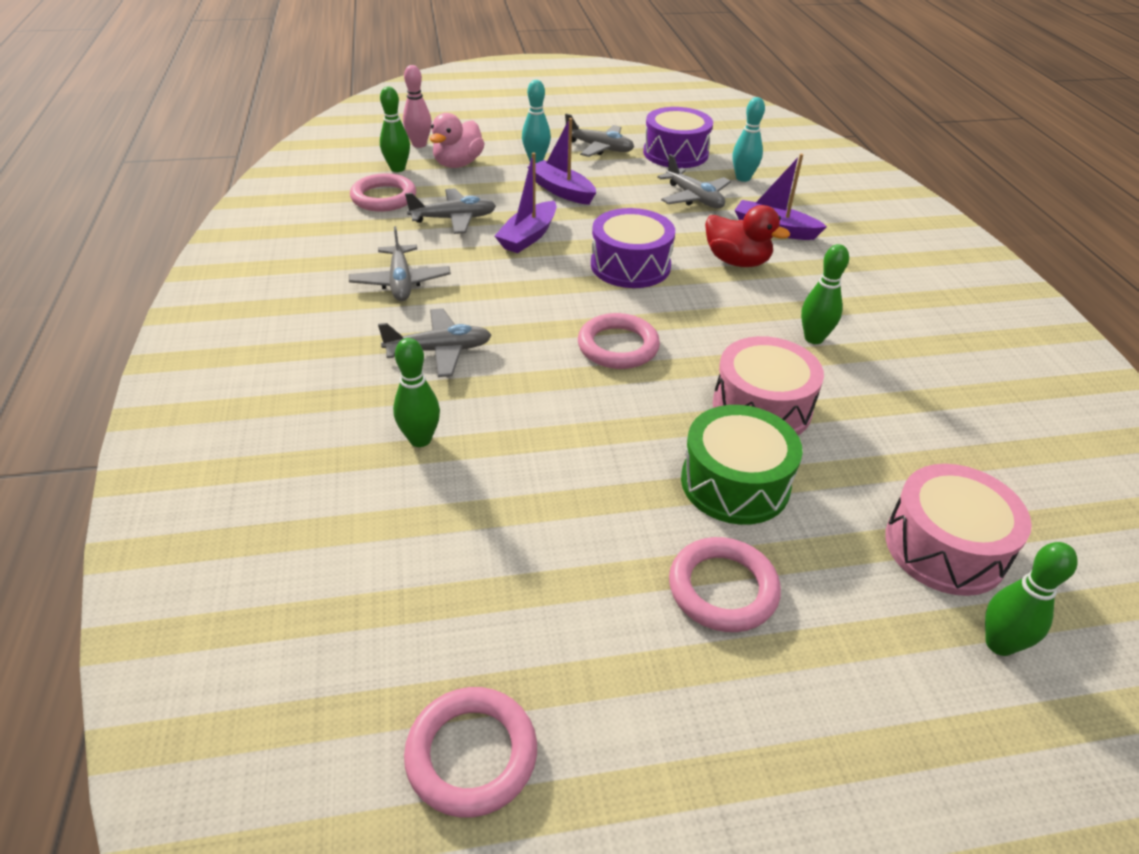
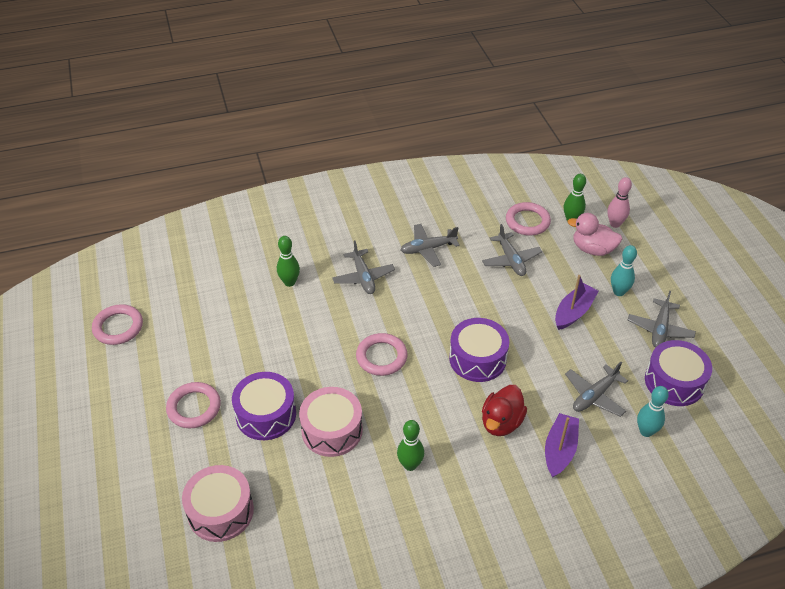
camera: 85 degrees right, 5 degrees up
purple boat [495,153,556,253] -> none
green drum [681,405,803,525] -> purple drum [232,372,296,440]
green bowling pin [985,542,1078,656] -> none

